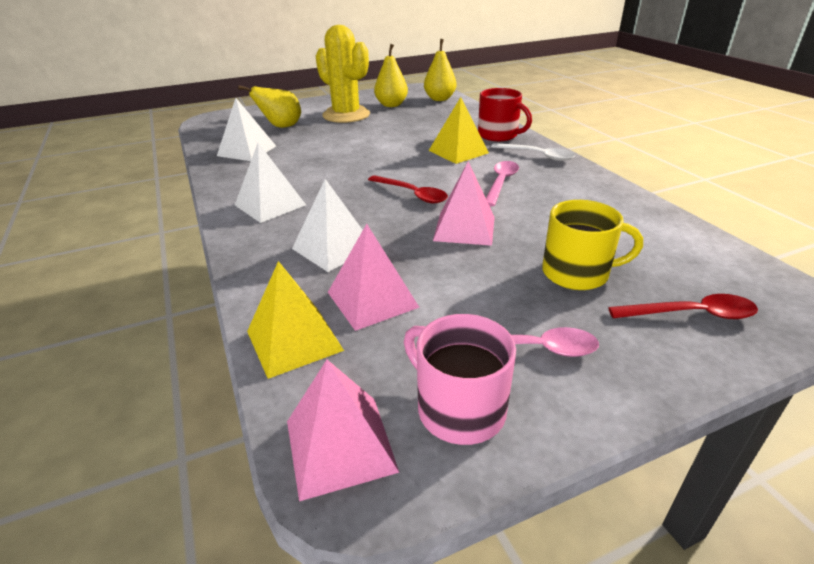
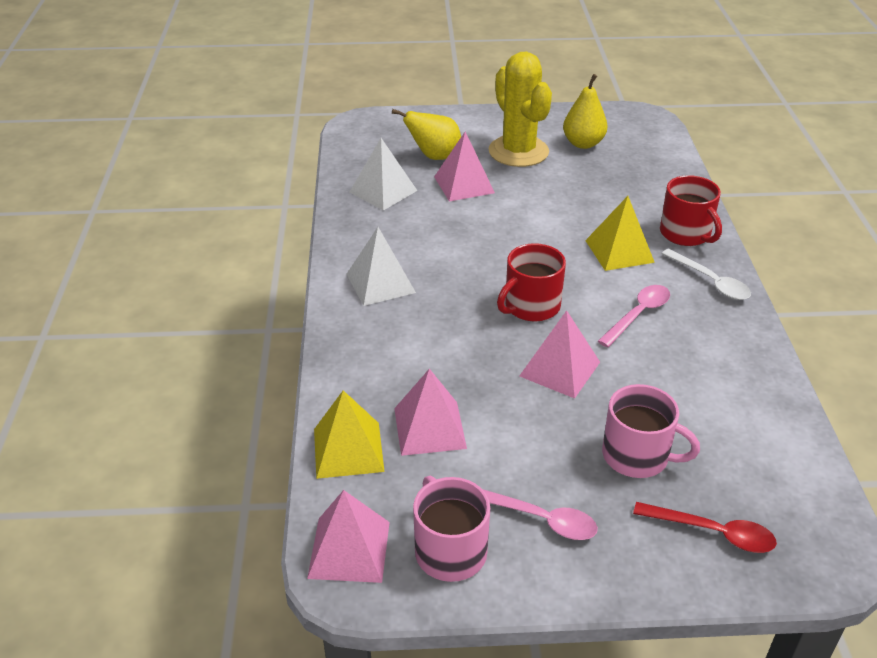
camera: 20 degrees right, 5 degrees up
white pyramid [292,179,363,272] -> none
red spoon [368,175,448,203] -> red mug [497,243,566,322]
yellow pear [424,39,457,101] -> none
yellow mug [542,200,643,290] -> pink mug [602,384,700,478]
none -> pink pyramid [434,132,495,202]

